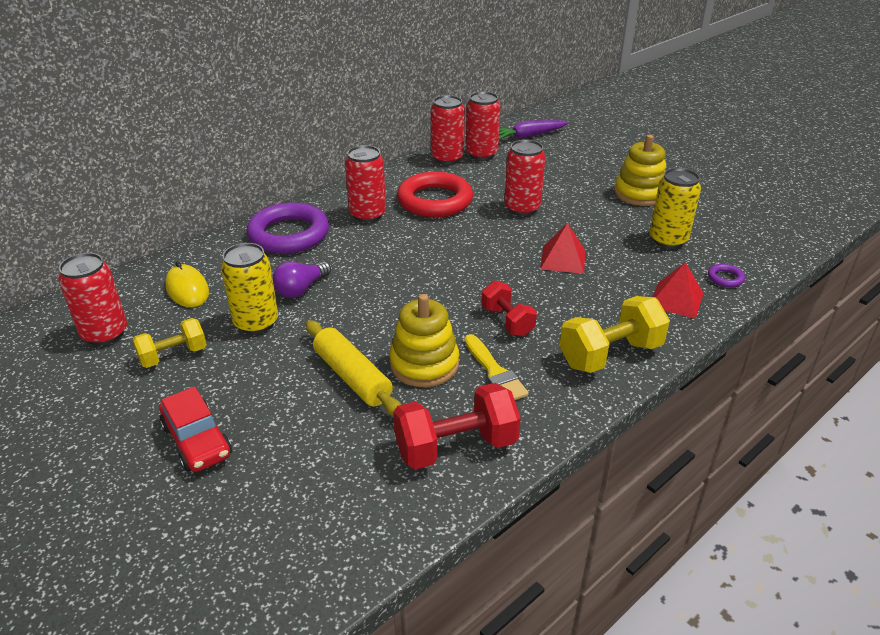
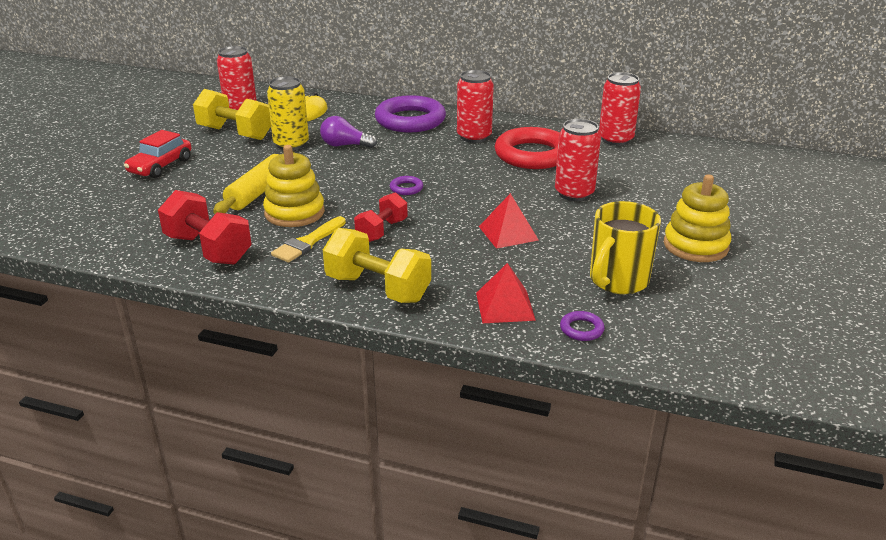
camera: 60 degrees right, 5 degrees down
yellow dumbbell [132,318,207,368] -> yellow dumbbell [193,89,271,140], size x1.58
red can [466,92,501,160] -> none
purple carrot [499,120,569,140] -> none
yellow can [650,168,701,249] -> yellow mug [590,201,661,294]
none -> purple ring [390,176,423,195]

